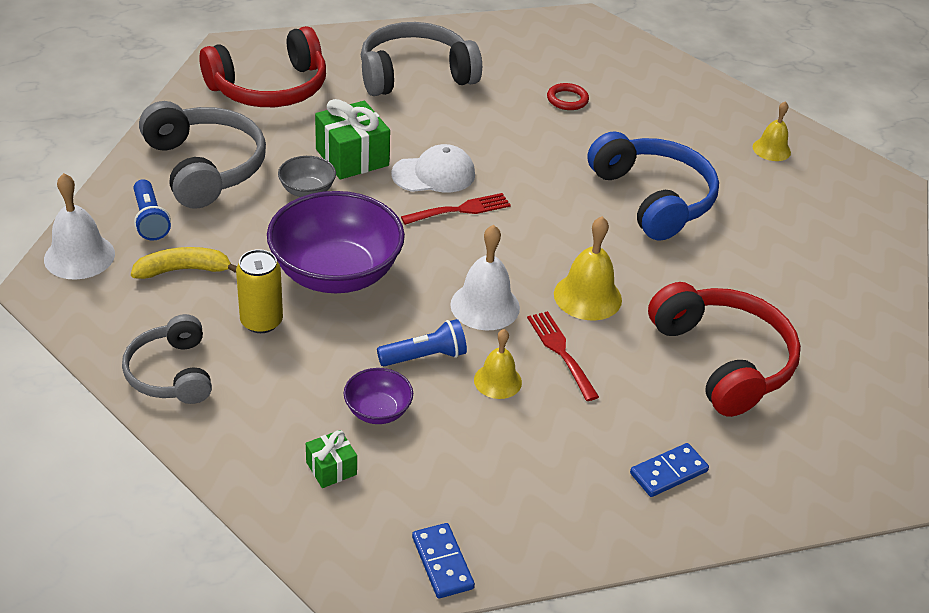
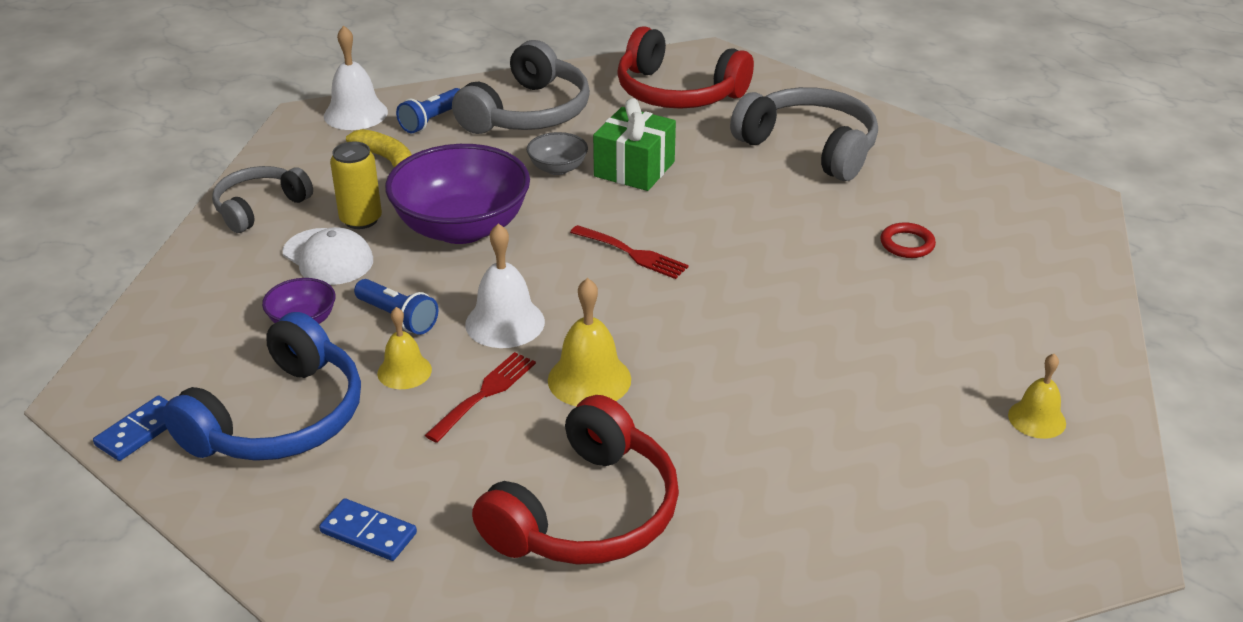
camera: 60 degrees right, 5 degrees down
green gift [306,430,357,488] -> none
white cap [391,144,475,192] -> white cap moved to [283,227,373,285]
blue headphones [587,131,719,241] -> blue headphones moved to [162,312,361,461]

